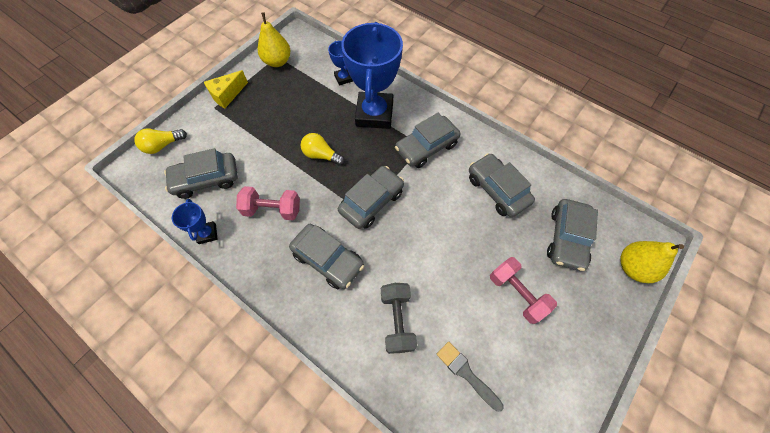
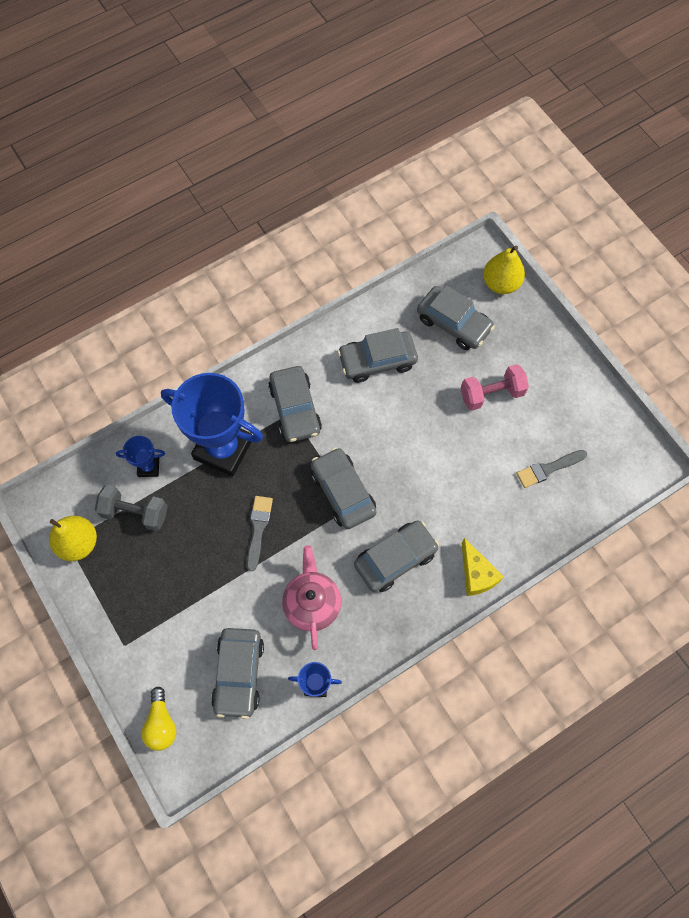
camera: 70 degrees left, 5 degrees up
yellow cheese [204,70,248,108] -> yellow cheese moved to [462,538,504,596]
pink dumbbell [236,186,300,220] -> pink teapot [282,545,341,650]
yellow light bulb [300,133,345,166] -> grey brush [247,496,273,571]
grey dumbbell [381,283,417,354] -> grey dumbbell moved to [95,485,168,531]

